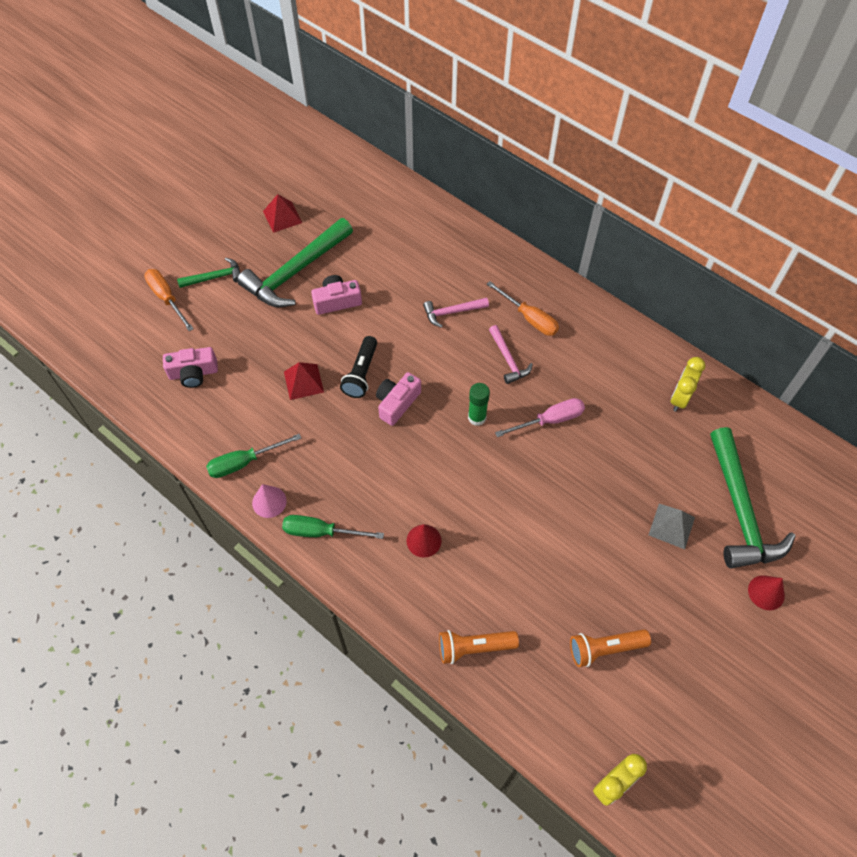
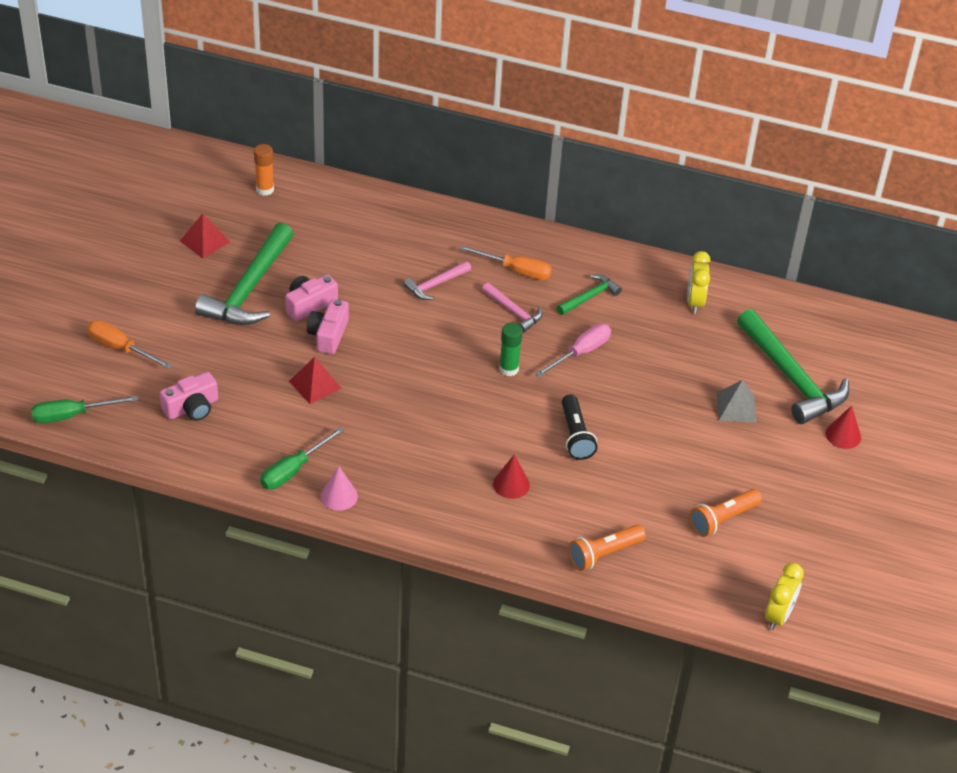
camera: 25 degrees left, 15 degrees down
green hammer [177,258,240,288] -> green hammer moved to [557,274,622,315]
green screwdriver [282,515,384,539] -> green screwdriver moved to [31,396,138,423]
black flashlight [340,336,377,398] -> black flashlight moved to [562,394,598,460]
pink camera [376,372,421,426] -> pink camera moved to [307,299,349,354]
none -> orange glue stick [254,144,274,196]

